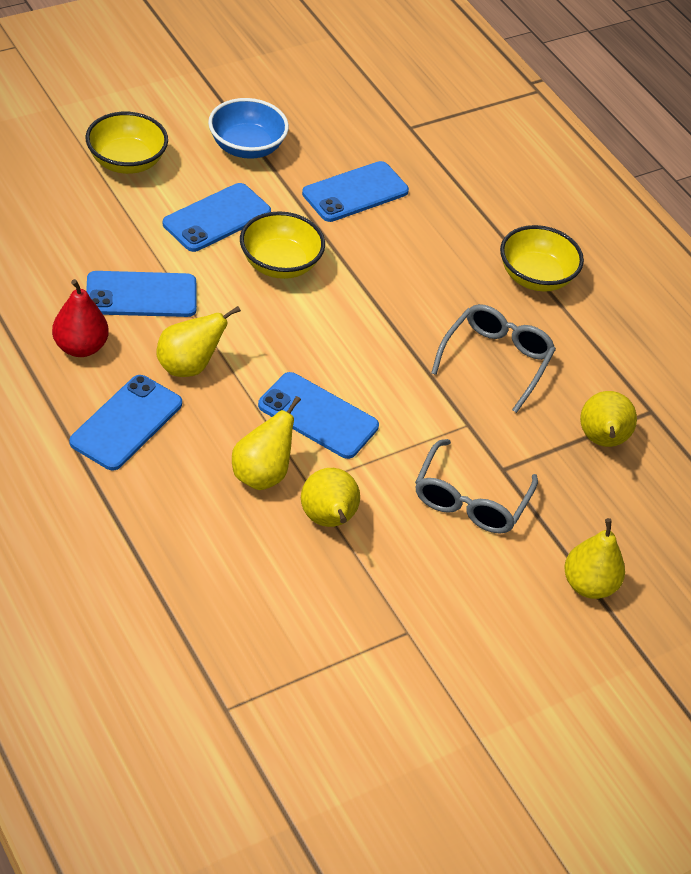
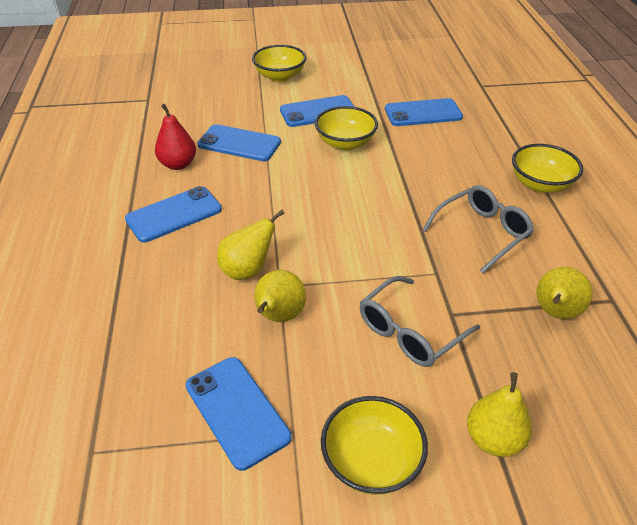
camera: 30 degrees right, 5 degrees down
yellow pear [157,306,241,377] -> none
blue bowl [208,98,289,159] -> none
blue phone [258,372,379,459] -> blue phone moved to [186,357,292,471]
none -> yellow bowl [321,396,428,495]

